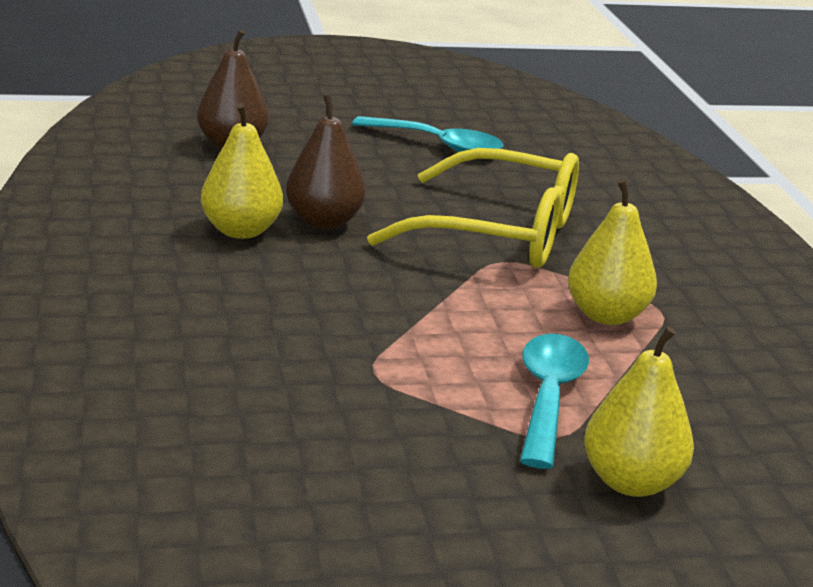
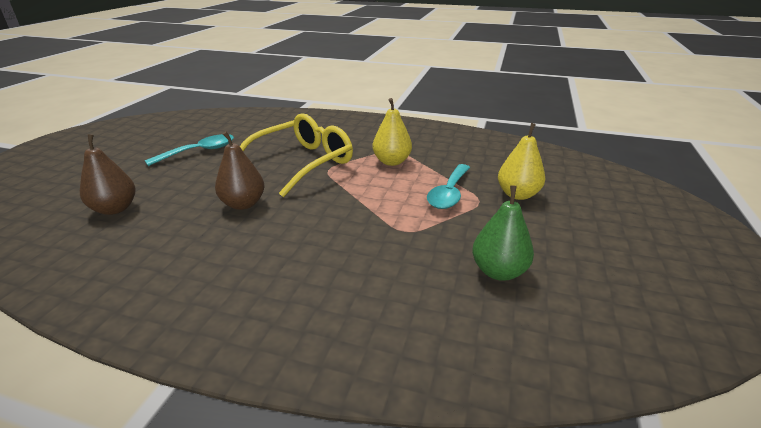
camera: 60 degrees left, 5 degrees up
yellow pear [201,103,283,239] -> none
turquoise spoon [520,334,589,469] -> turquoise spoon turned 105 degrees counterclockwise [427,164,470,209]
none -> green pear [472,186,534,281]

